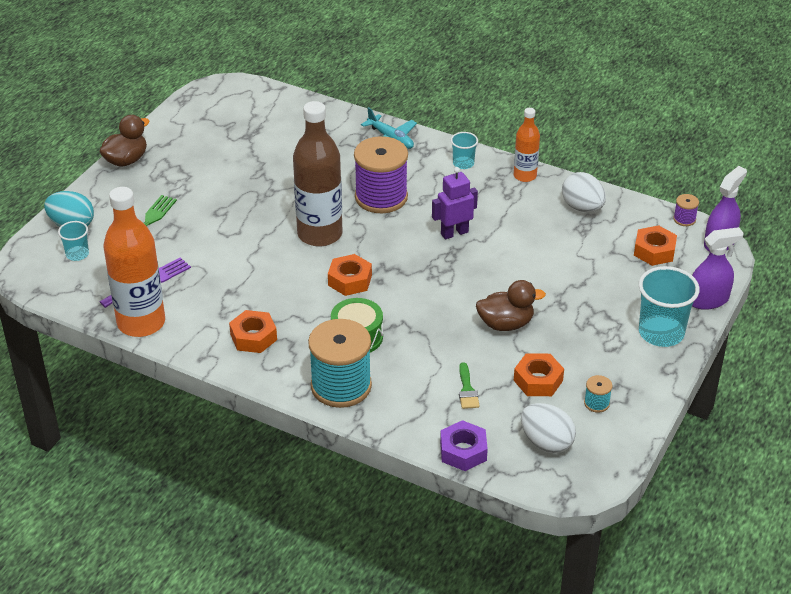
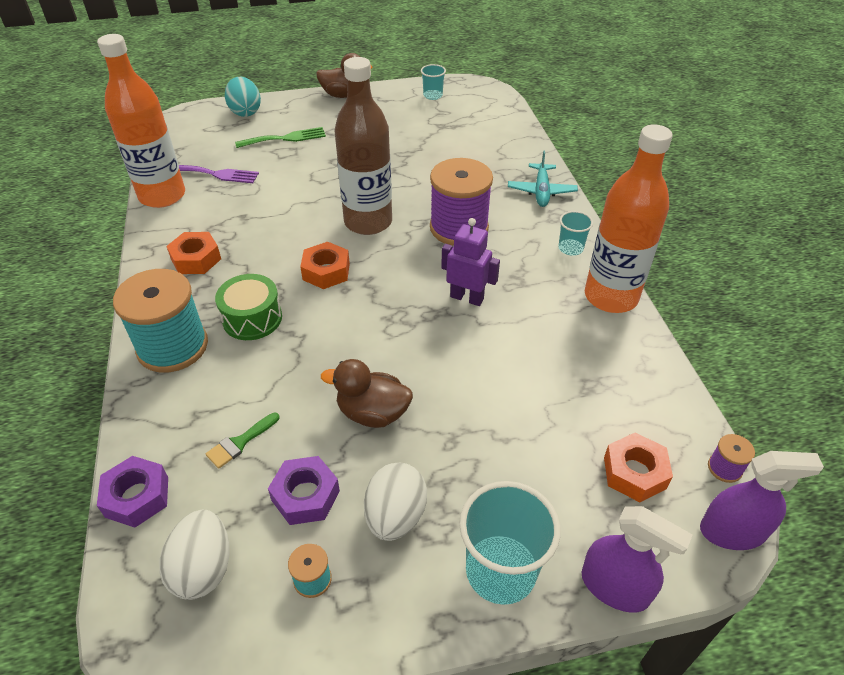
camera: 50 degrees right, 5 degrees up
turquoise cup [58,221,89,261] -> turquoise cup moved to [421,64,446,100]
brown duck [476,280,546,331] -> brown duck turned 150 degrees clockwise [321,359,413,428]
orange bottle [514,108,540,182] -> orange bottle [585,125,672,313], size x1.85
orange nut [514,353,564,396] -> purple nut [268,456,340,525]
white egg [562,172,606,212] -> white egg moved to [364,463,427,541]

